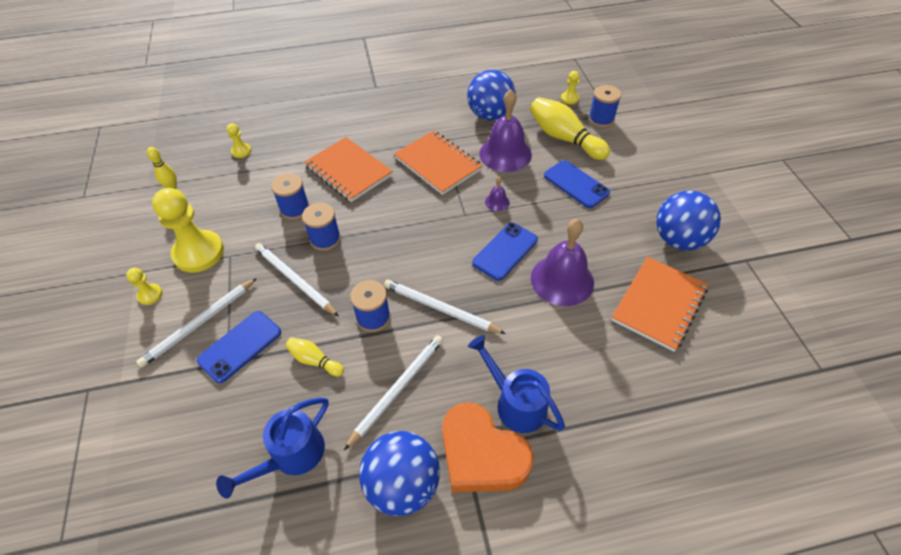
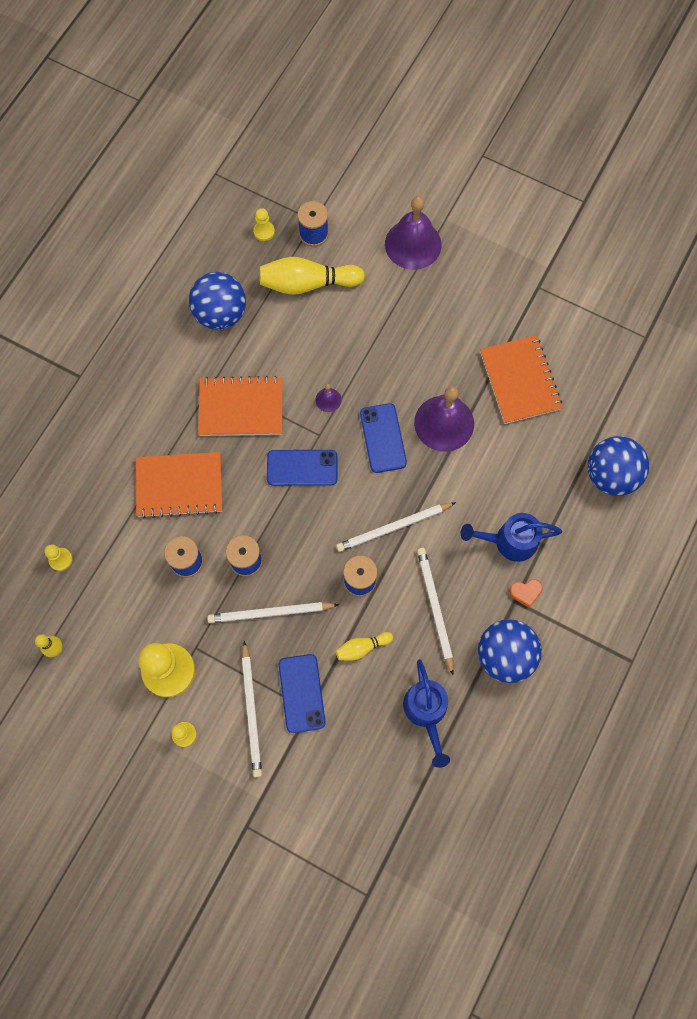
camera: 50 degrees left, 20 degrees up
orange heart [442,402,533,493] -> orange heart [509,579,543,607], size x0.40
purple bell [479,90,532,172] -> purple bell moved to [385,196,442,270]
blue phone [544,160,610,208] -> blue phone moved to [267,450,337,486]
blue ball [656,191,721,250] -> blue ball moved to [587,436,649,496]

